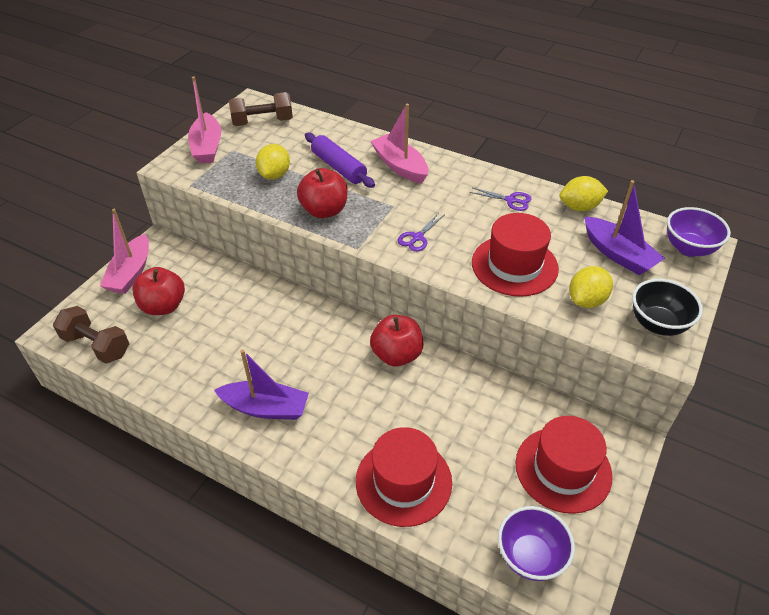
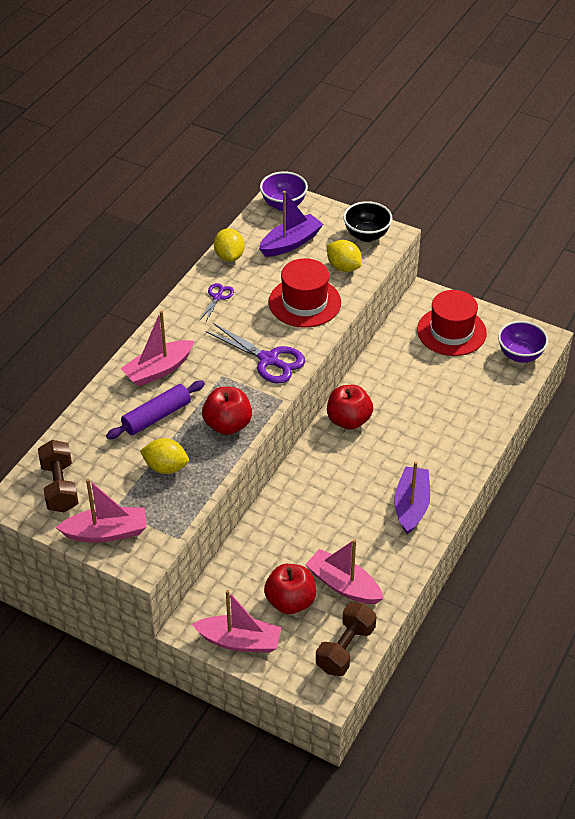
camera: 90 degrees left, 0 degrees up
red hat [356,427,452,527] -> none
purple scissors [398,212,444,252] -> purple scissors [206,324,305,384], size x1.85
none -> pink boat [305,539,384,604]

